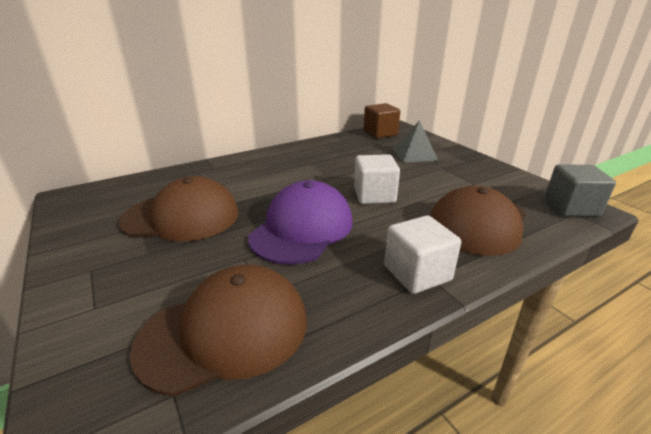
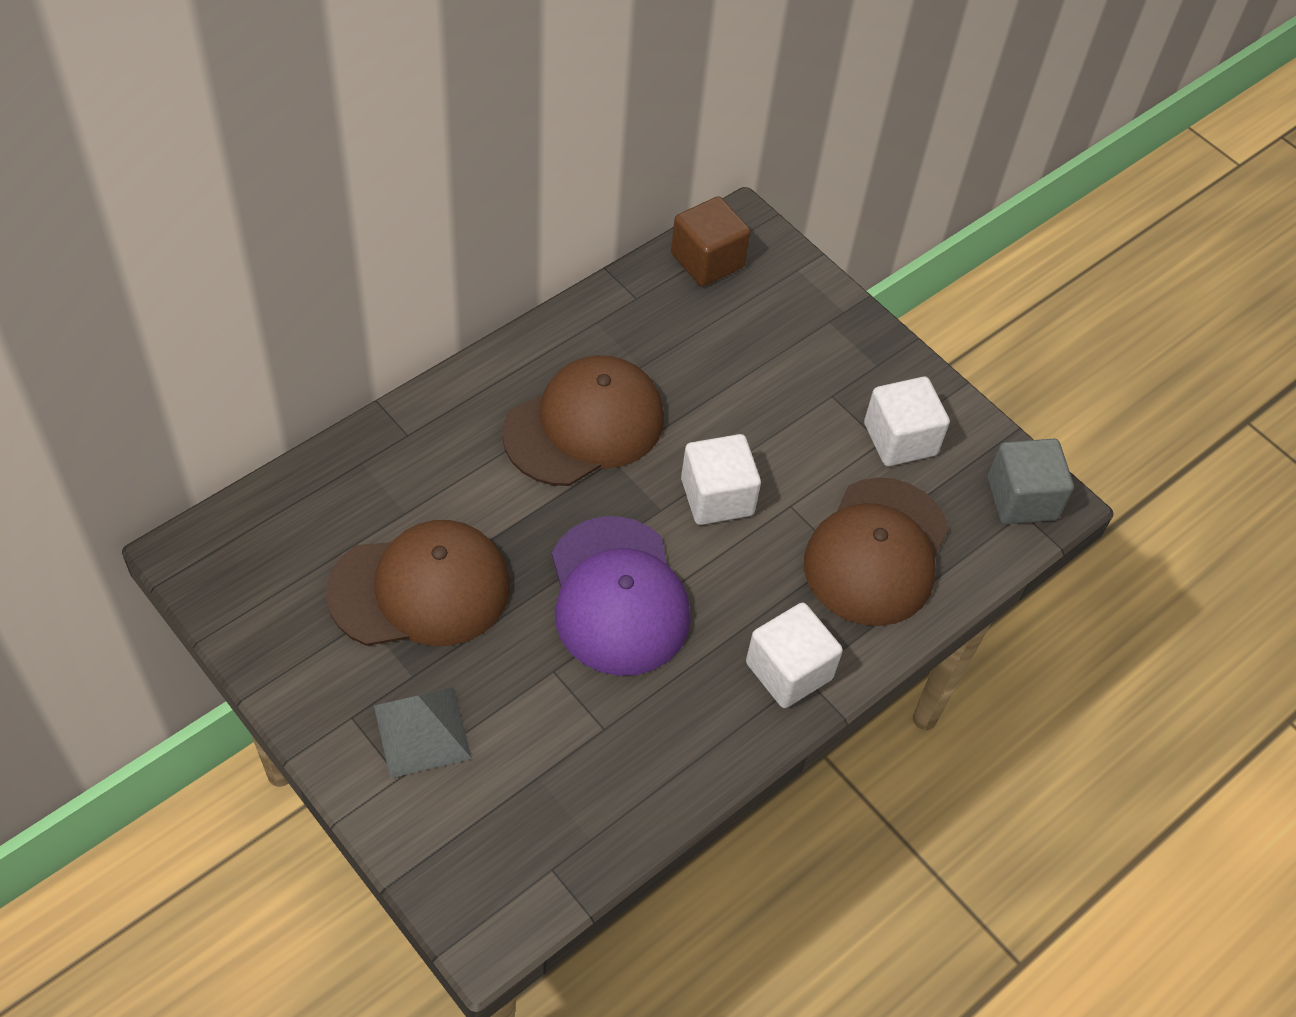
camera: 15 degrees left, 25 degrees up
brown cap [130,265,307,396] -> brown cap moved to [502,355,664,486]
purple cap [248,180,353,265] -> purple cap turned 150 degrees clockwise [552,516,691,676]
grey pyramid [393,120,439,163] -> grey pyramid moved to [374,687,472,778]
none -> white cube [864,376,950,466]

